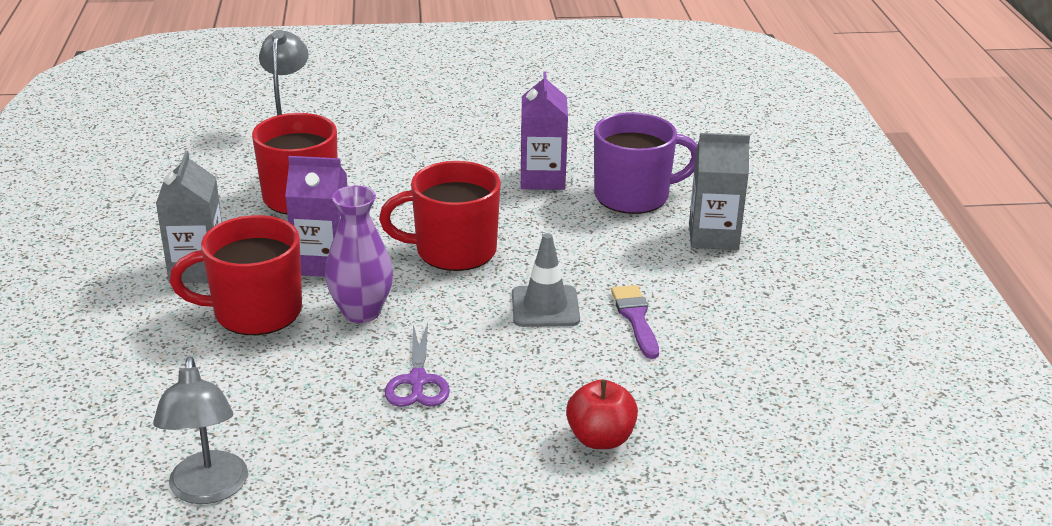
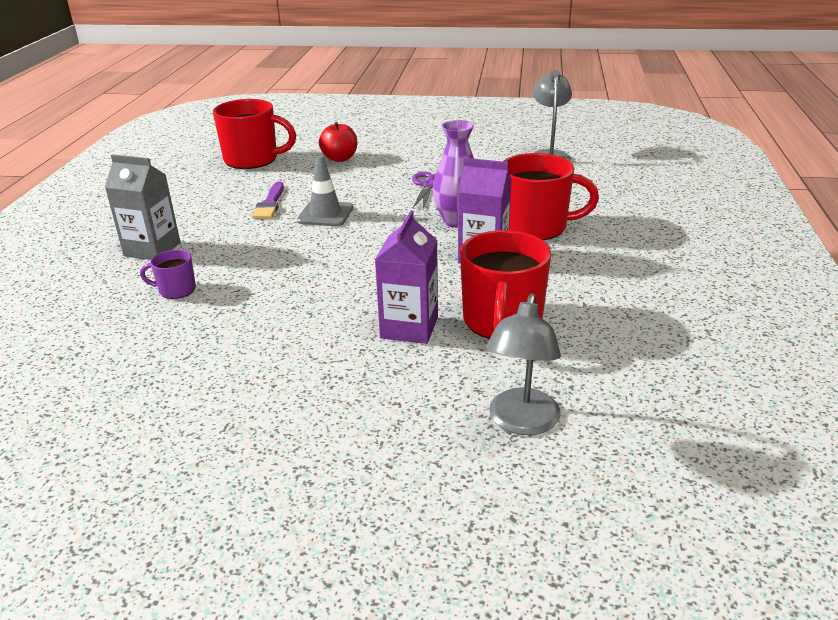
camera: 165 degrees left, 0 degrees up
grey carton [156,151,222,283] -> none
red mug [379,161,501,271] -> red mug moved to [213,99,296,169]
purple carton [521,72,568,190] -> purple carton moved to [375,211,438,344]
purple mug [594,112,697,214] -> purple mug [140,250,196,299], size x0.49

